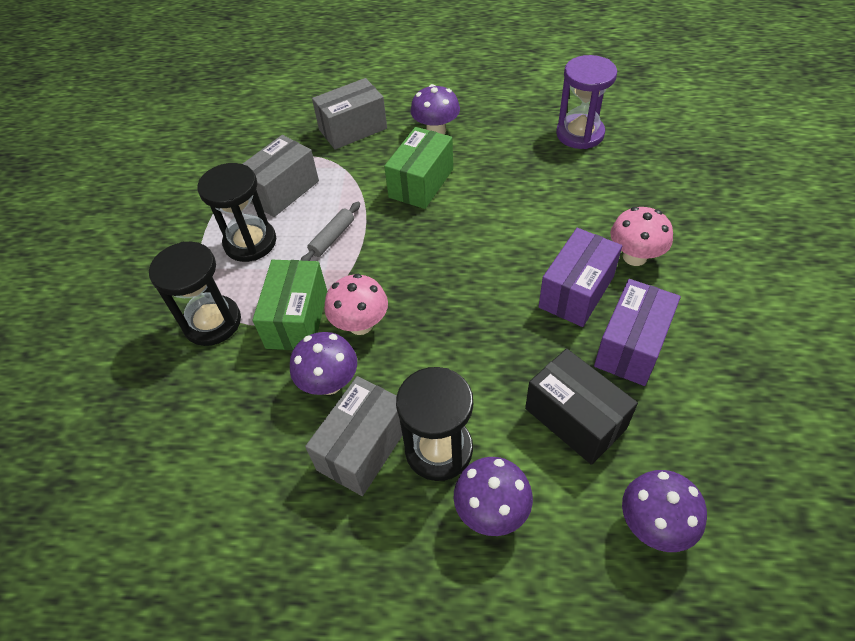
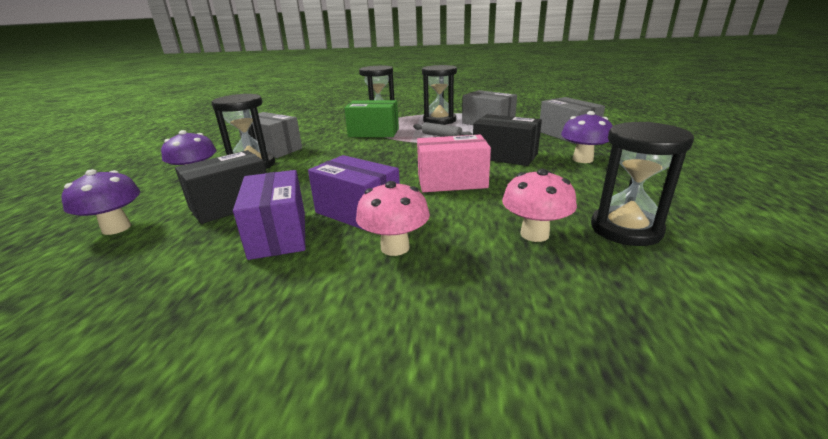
camera: 90 degrees right, 25 degrees down
purple mushroom [290,332,357,395] -> none
pink mushroom [325,274,388,335] -> pink mushroom moved to [502,169,577,242]
green box [384,127,453,209] -> black box [473,114,542,166]
purple hourglass [556,55,617,149] -> black hourglass [591,122,694,246]
purple box [594,279,681,386] -> purple box turned 45 degrees clockwise [233,170,305,260]
none -> pink box [417,135,491,192]

